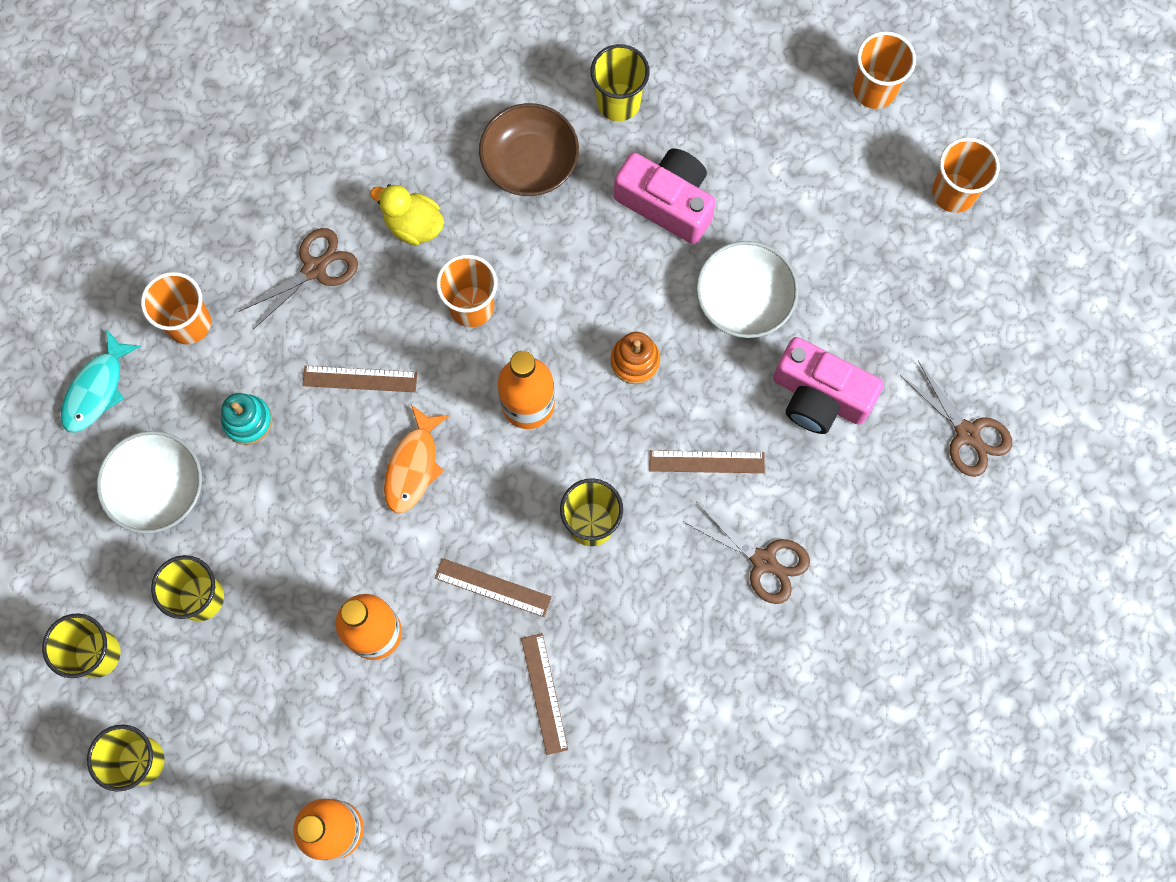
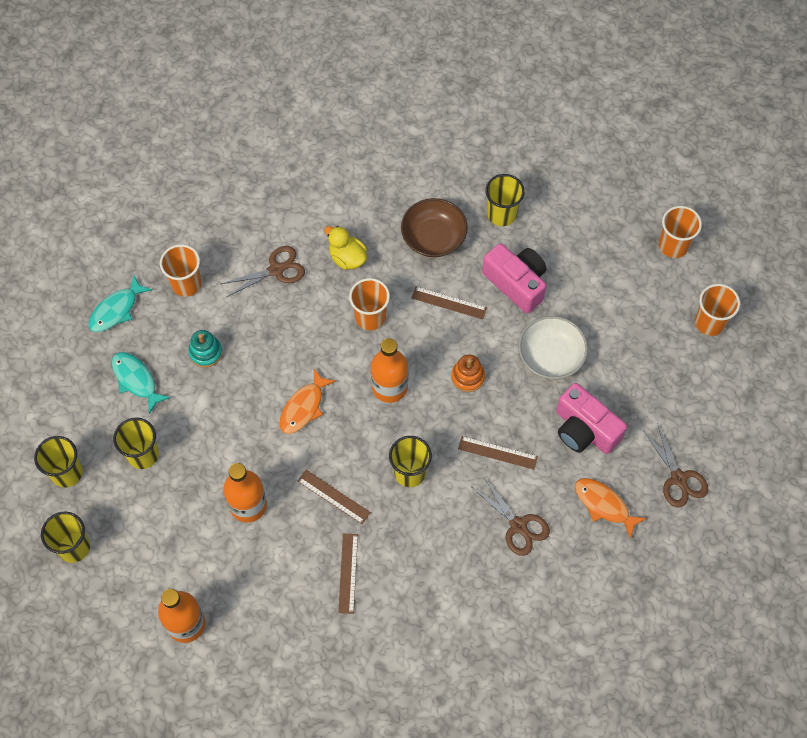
camera: 15 degrees right, 10 degrees down
white bowl [97,431,202,534] -> turquoise fish [112,352,171,414]
brown ruler [302,366,417,392] -> brown ruler moved to [411,287,487,319]
none -> orange fish [575,478,647,539]

